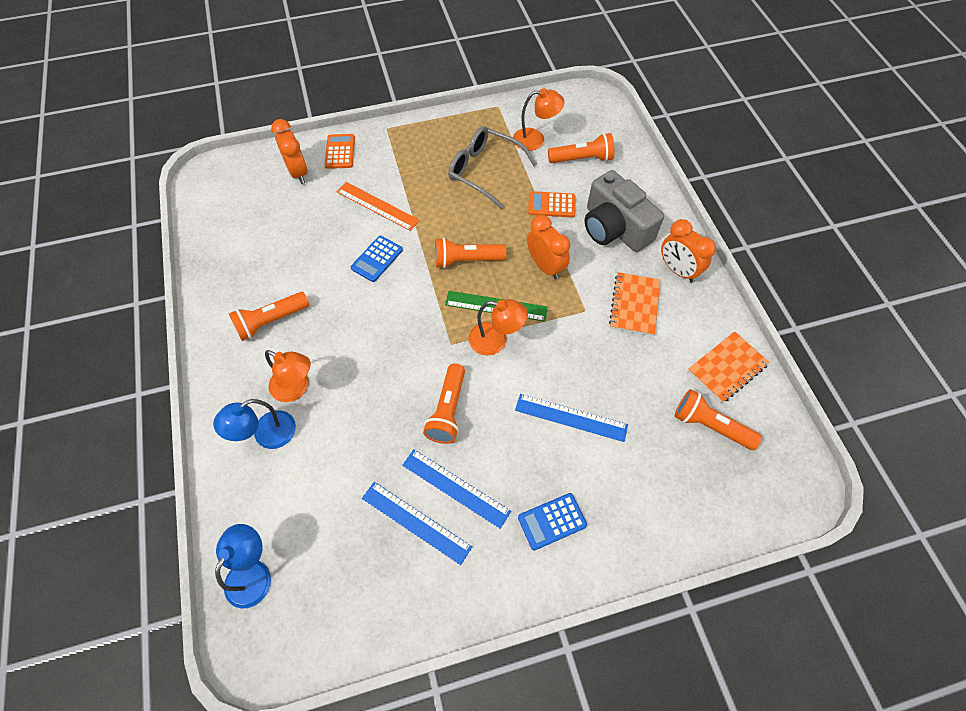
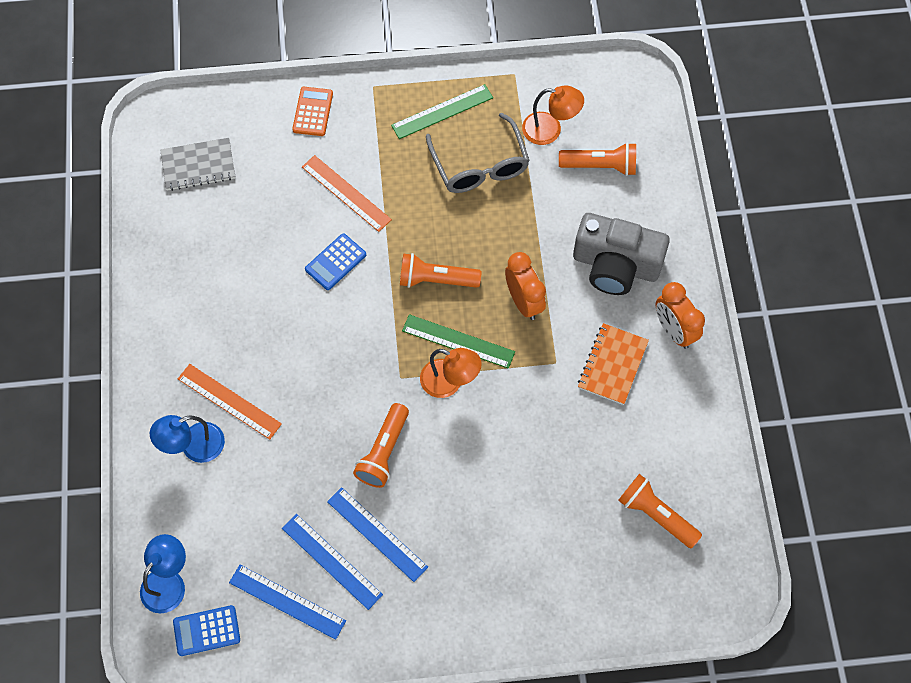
camera: 10 degrees right, 5 degrees up
orange flashlight [229,292,309,341] -> none
orange lamp [265,350,311,402] -> orange ruler [178,364,282,439]
orange clock [271,119,308,184] -> none
grey glasses [448,126,537,209] -> grey glasses turned 150 degrees counterclockwise [426,113,530,193]
blue ruler [515,394,628,442] -> blue ruler moved to [229,565,346,640]
blue calculator [518,493,587,550] -> blue calculator moved to [173,605,240,656]
orange calculator [528,191,575,218] -> none
grey camera [584,170,664,252] -> grey camera turned 45 degrees counterclockwise [573,213,670,295]
orange notebook [688,331,770,403] -> none
none -> grey notebook [160,138,235,191]
none -> green ruler [391,84,493,139]

